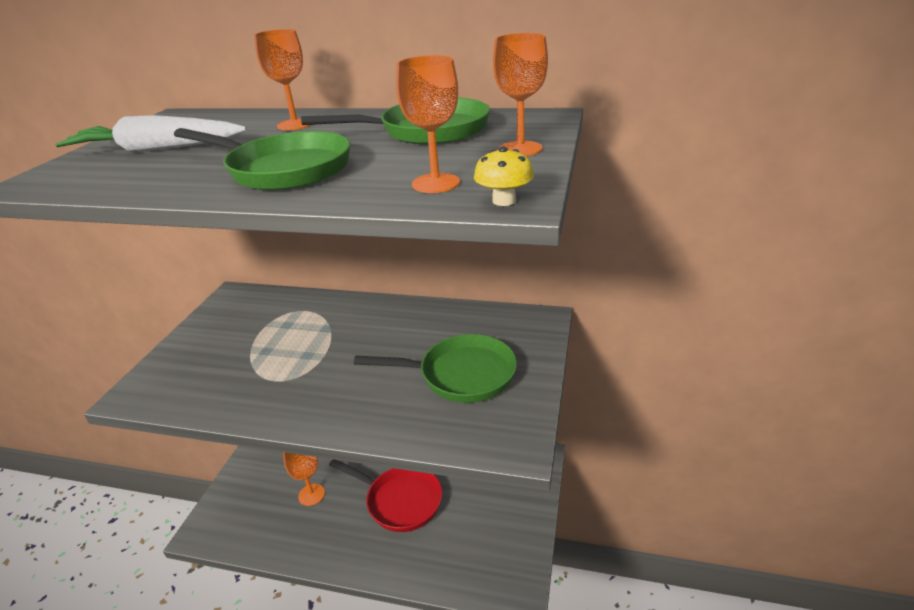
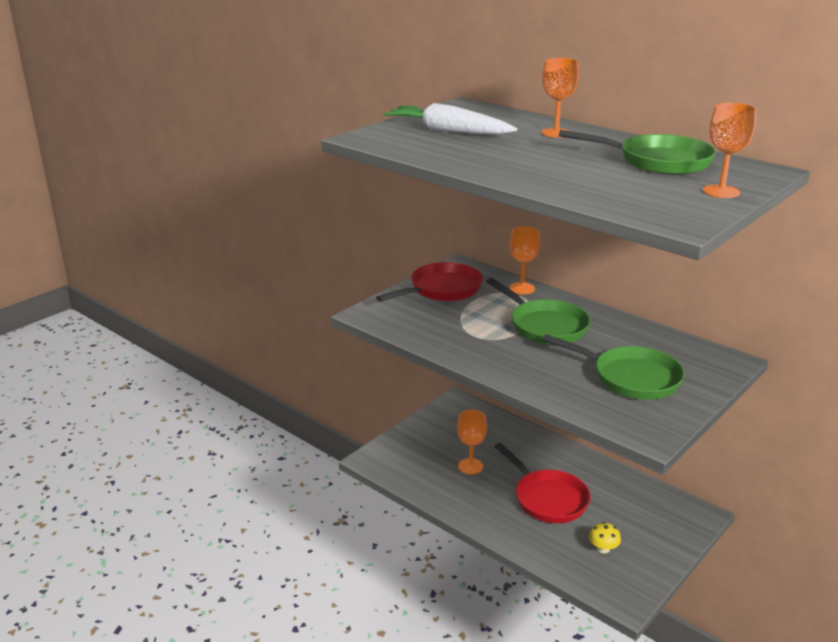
camera: 25 degrees right, 5 degrees down
green pan [174,128,350,190] -> green pan moved to [486,278,591,345]
orange goblet [396,55,460,193] -> orange goblet moved to [509,227,541,294]
yellow mushroom [474,147,534,206] -> yellow mushroom moved to [589,522,621,553]
none -> red pan [376,262,483,302]

